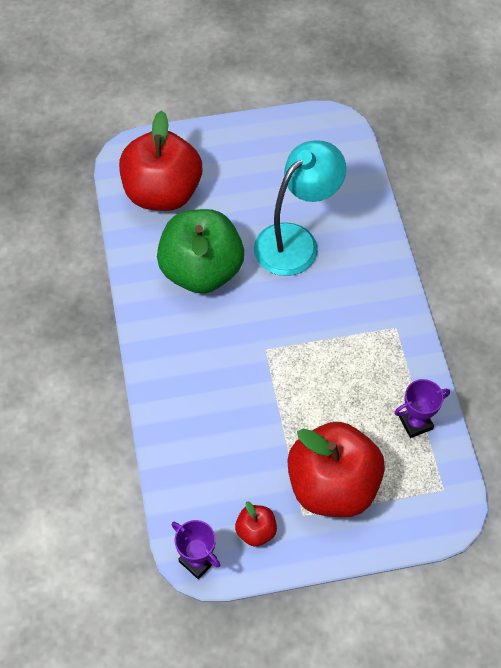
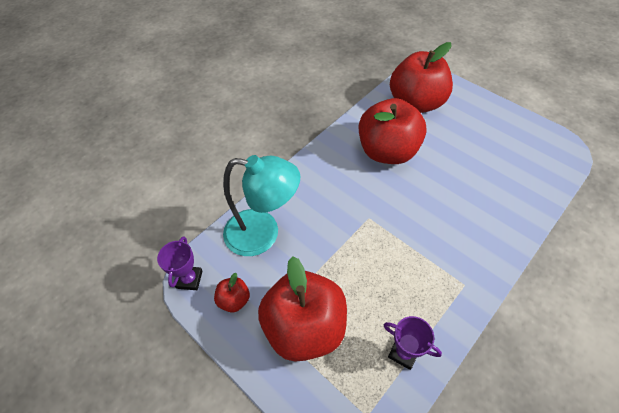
camera: 55 degrees right, 5 degrees down
green apple [157,209,244,294] -> red apple [359,98,427,164]
turquoise lamp [254,140,346,276] -> turquoise lamp moved to [223,155,300,256]

